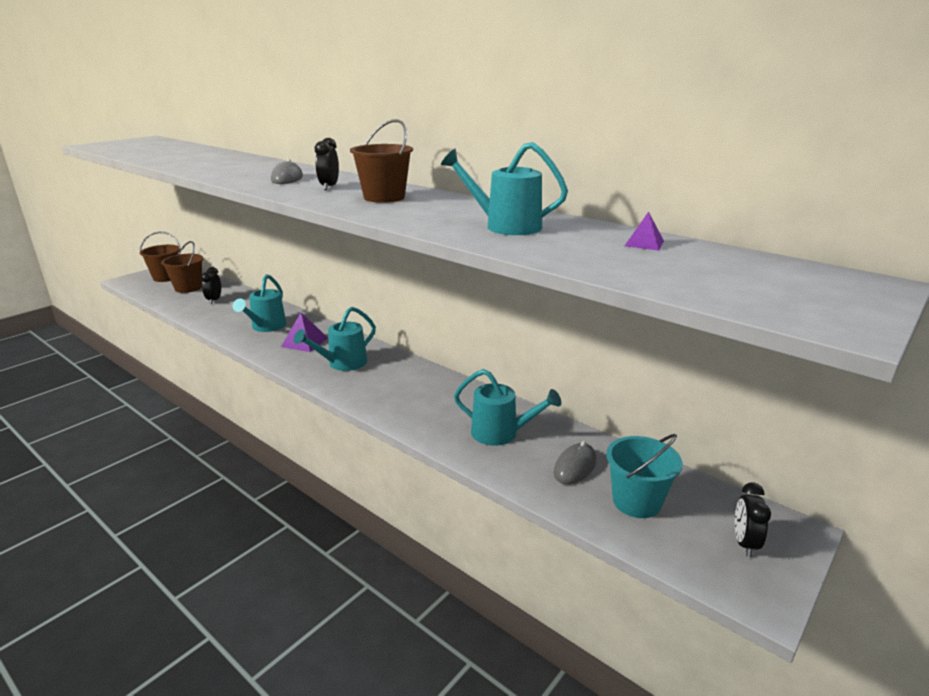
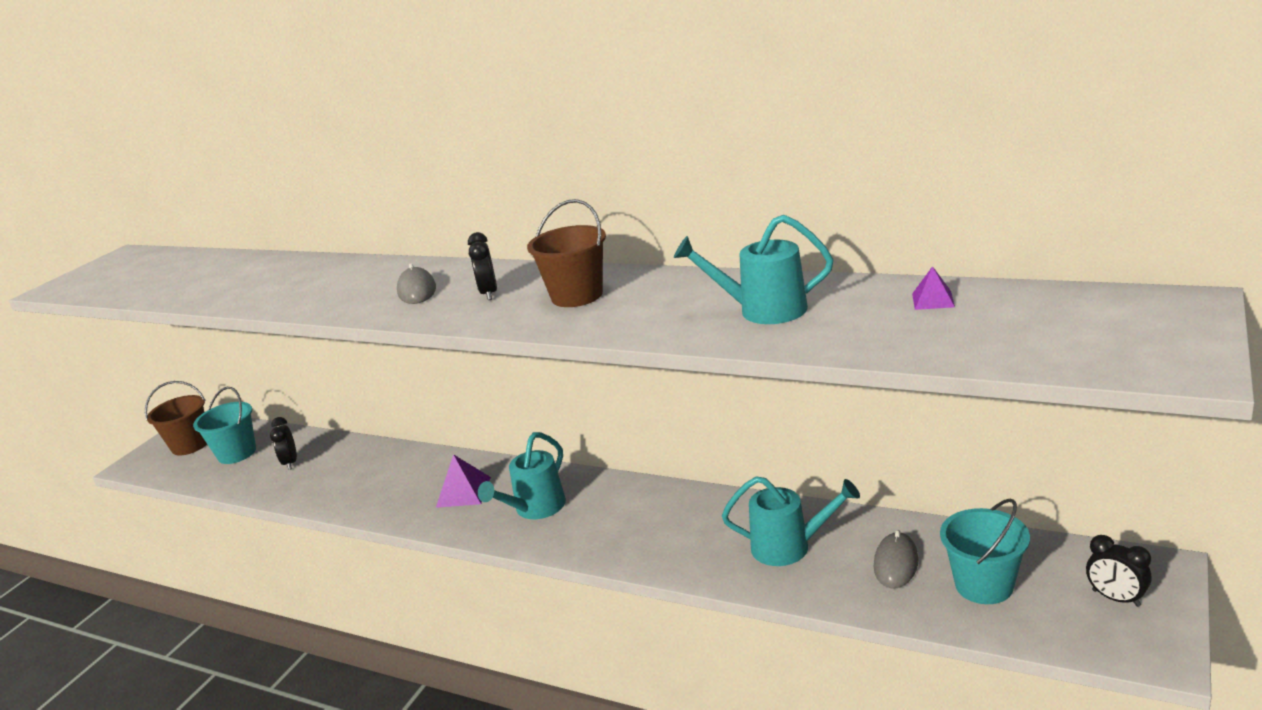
camera: 10 degrees left, 0 degrees up
brown bucket [161,241,203,293] -> turquoise bucket [193,387,256,464]
turquoise watering can [233,274,287,332] -> none
black clock [735,483,771,557] -> black clock turned 45 degrees counterclockwise [1086,535,1152,607]

